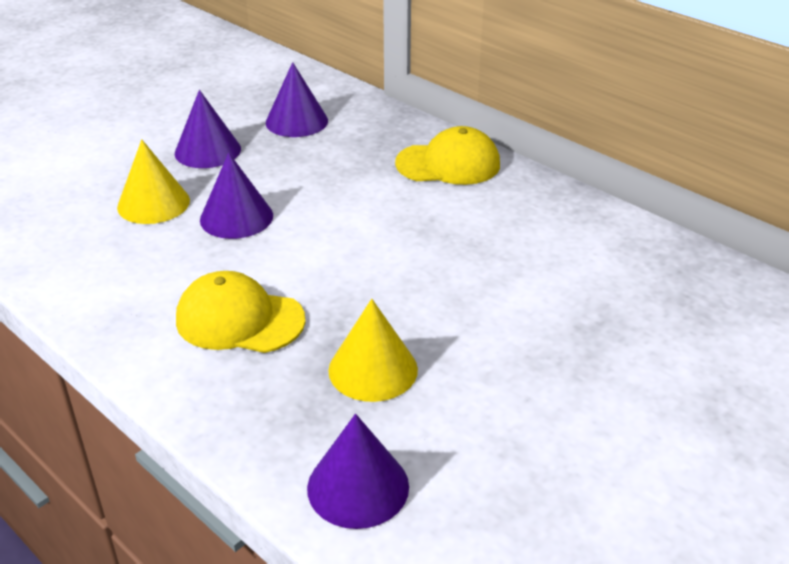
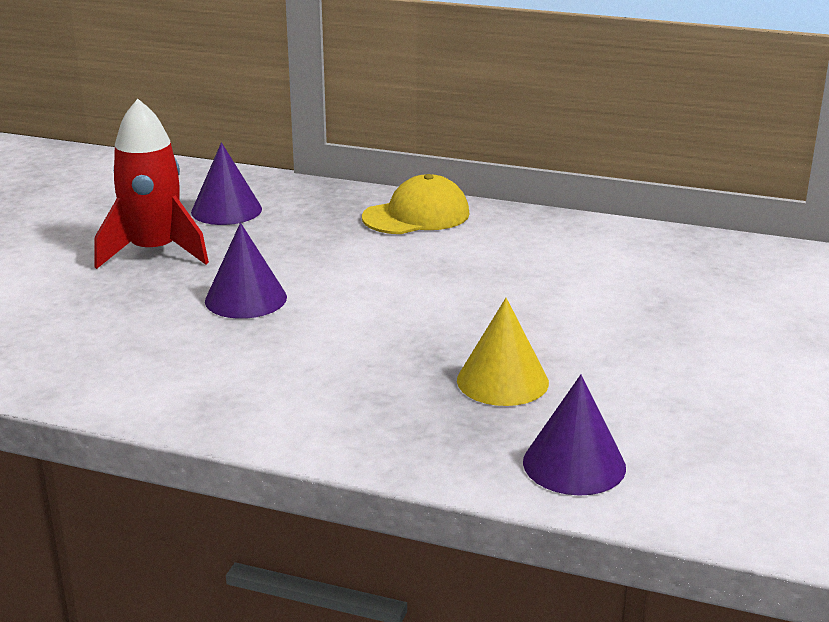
camera: 25 degrees left, 10 degrees down
yellow cone [117,139,190,224] -> none
purple cone [175,90,241,168] -> red rocket [95,99,209,269]
yellow cap [176,271,306,353] -> none

